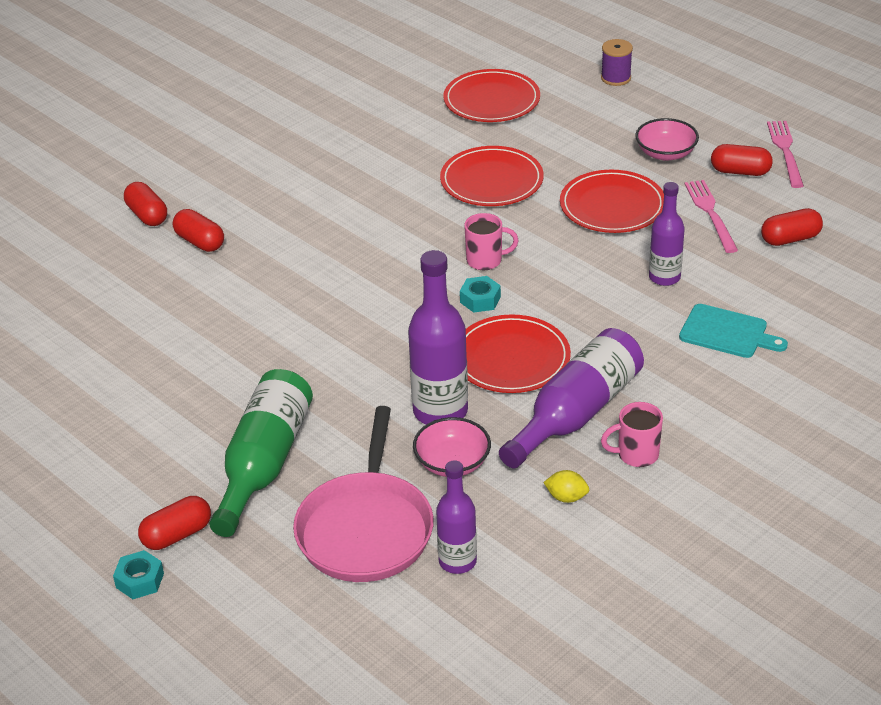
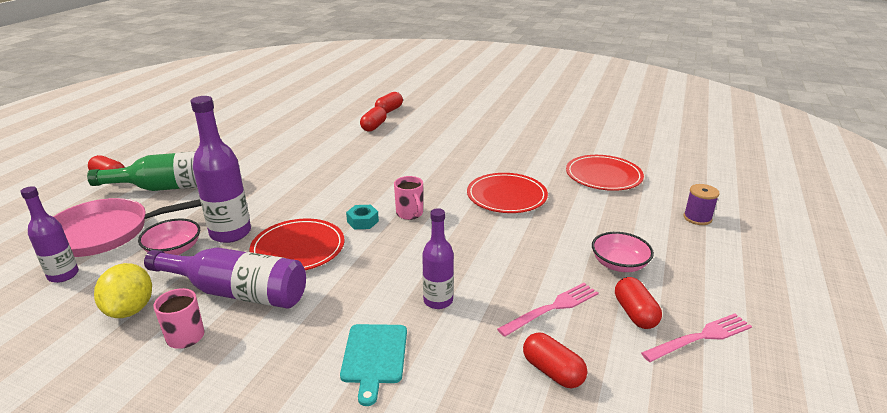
camera: 65 degrees right, 10 degrees down
turquoise nut [113,550,164,599] -> none
yellow lemon [543,470,589,503] -> yellow lemon [94,263,152,318], size x1.87
red plate [560,170,664,233] -> none

